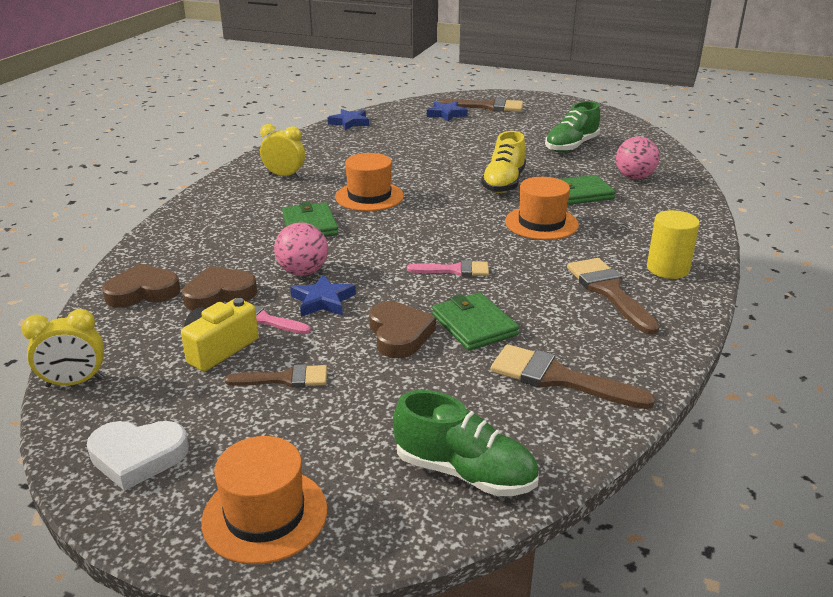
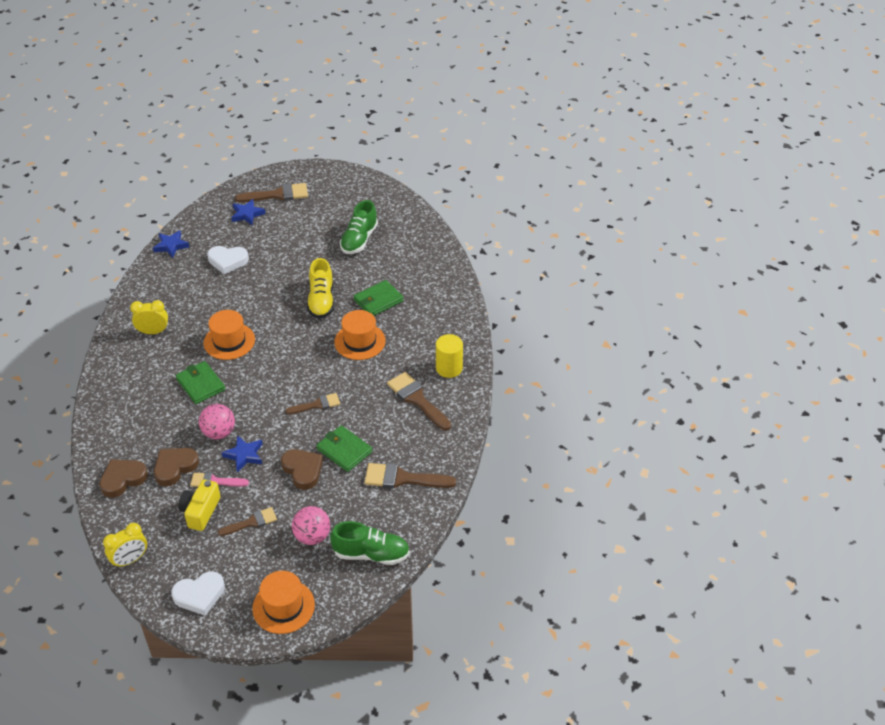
camera: 20 degrees left, 15 degrees up
pink brush [407,260,489,276] -> brown brush [286,393,340,414]
pink ball [616,137,660,180] -> pink ball moved to [292,506,330,545]
none -> white heart [207,246,249,274]

